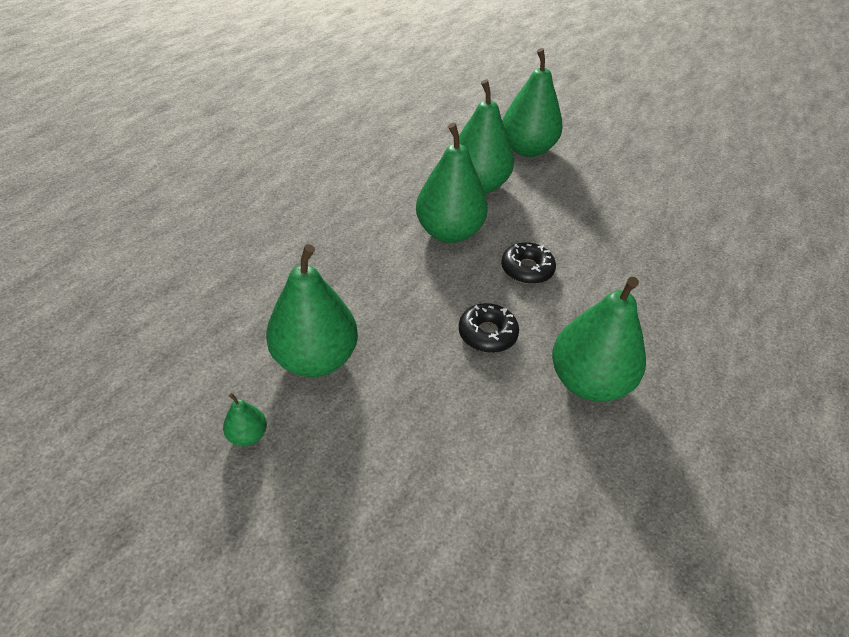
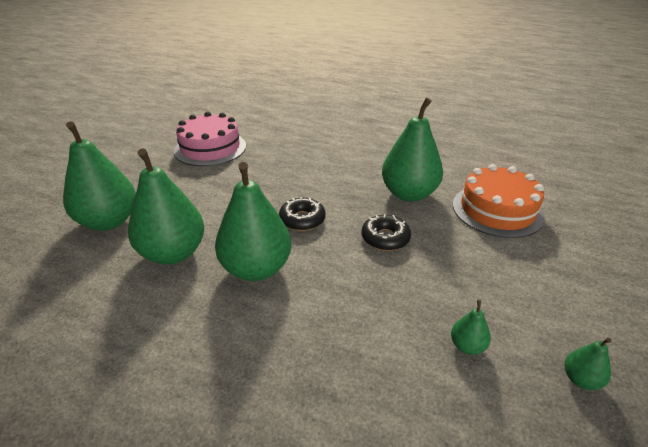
camera: 95 degrees left, 10 degrees down
green pear [266,244,358,377] -> green pear [451,300,491,355], size x0.43
none -> pink cake [174,112,246,166]
none -> orange cake [453,164,545,238]

